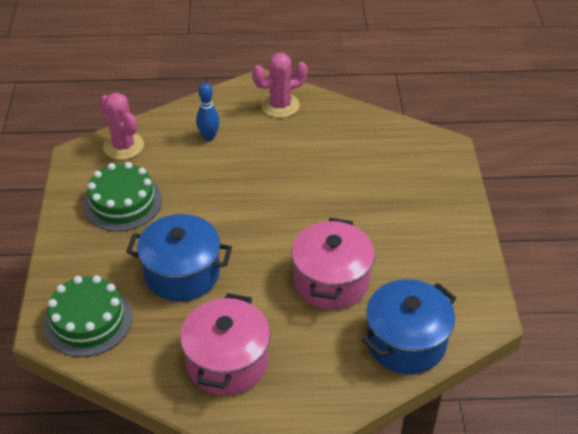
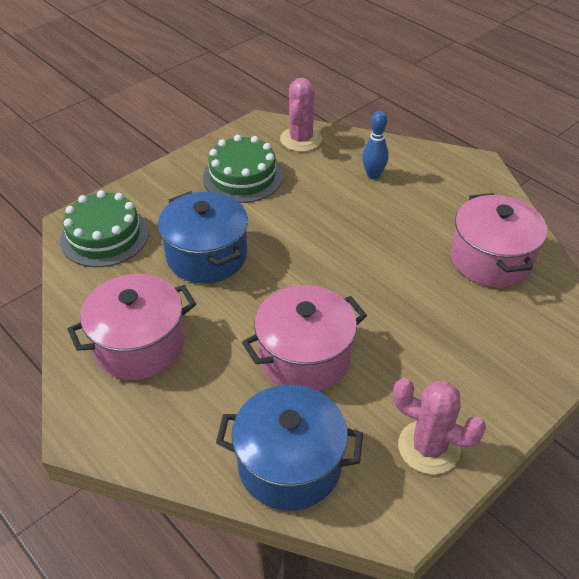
camera: 50 degrees right, 0 degrees up
pink cactus [252,53,308,118] -> pink cactus moved to [393,378,486,475]
none -> pink pot [451,193,547,288]

